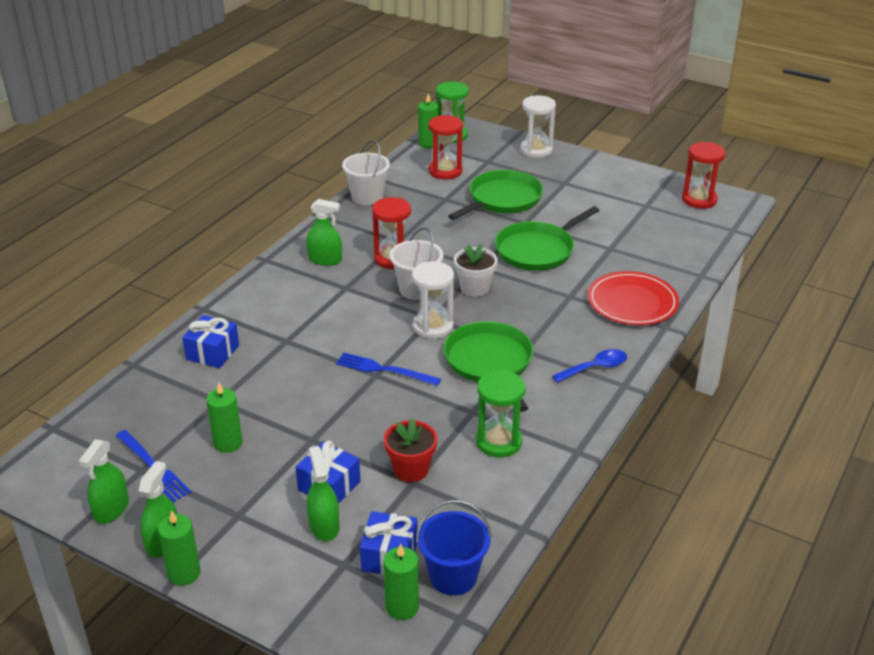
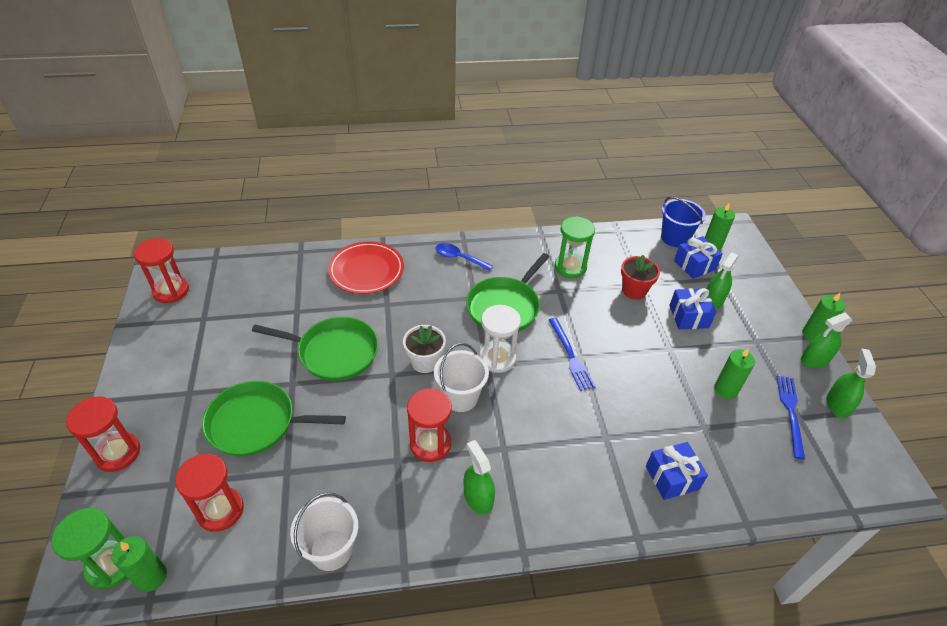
camera: 130 degrees left, 10 degrees up
green spray bottle [79,439,129,524] -> green spray bottle turned 60 degrees counterclockwise [826,348,876,419]
white hourglass [520,95,556,158] -> red hourglass [66,396,140,472]

